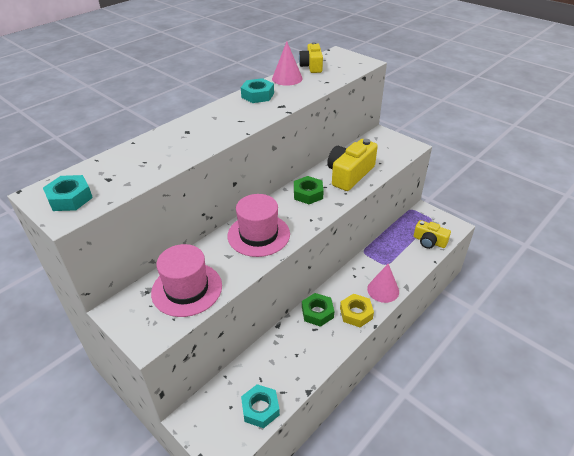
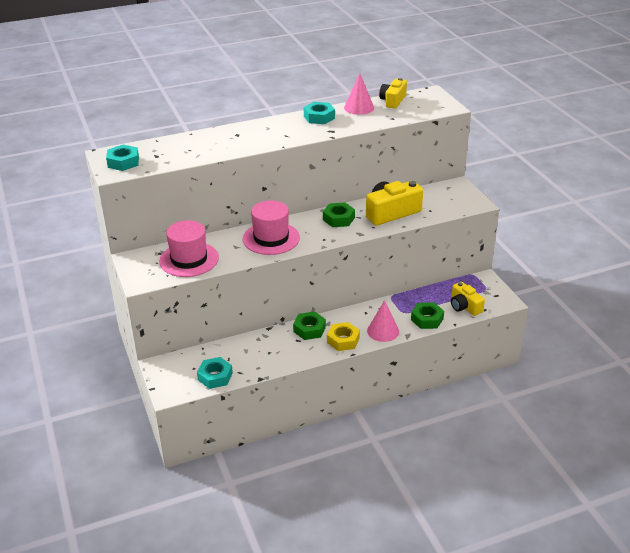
camera: 25 degrees right, 5 degrees down
none -> green nut [411,302,444,329]

